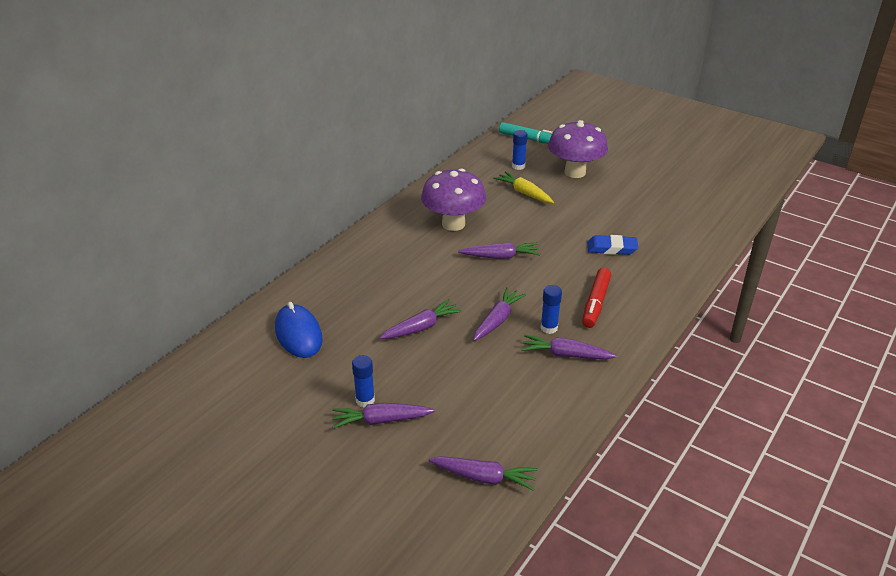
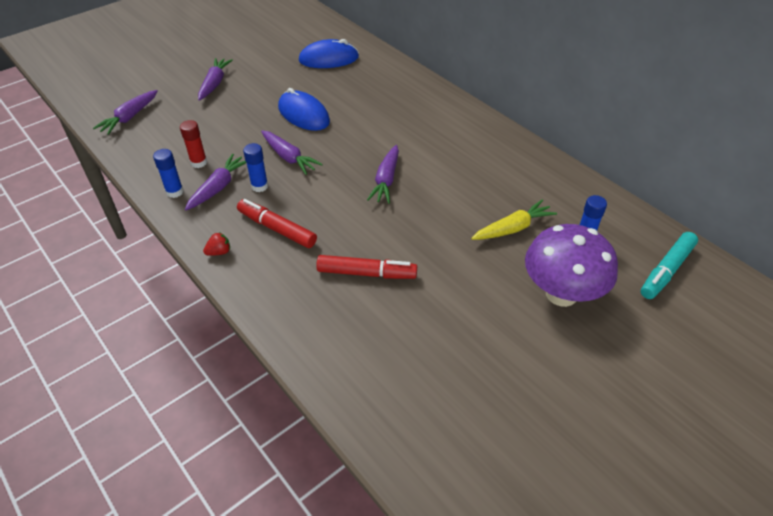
camera: 105 degrees right, 10 degrees up
blue glue stick [352,355,375,407] -> blue glue stick moved to [153,149,183,198]
purple carrot [379,299,462,339] -> blue mouse [278,88,330,131]
purple mushroom [421,168,486,231] -> none
blue eraser [587,235,638,255] -> red marker [316,255,417,279]
none -> red glue stick [180,120,207,168]
none -> red strawberry [203,232,230,256]

